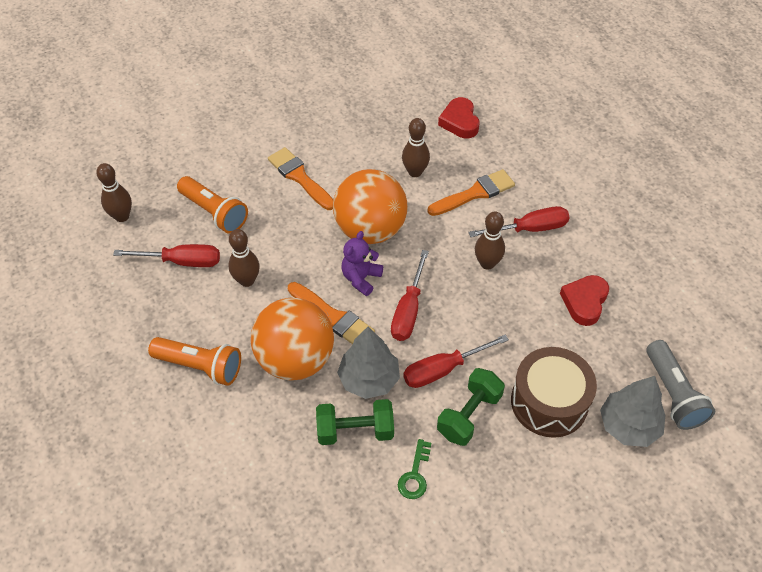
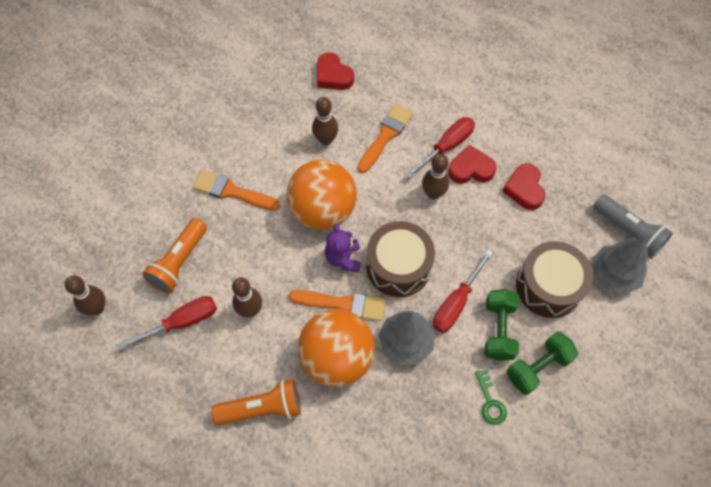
camera: 30 degrees left, 10 degrees up
orange flashlight [177,176,248,234] -> orange flashlight turned 105 degrees clockwise [142,218,207,293]
green dumbbell [316,399,394,445] -> green dumbbell moved to [507,331,578,395]
red screwdriver [391,250,429,341] -> brown drum [366,221,435,297]
none -> red heart [448,145,496,184]

